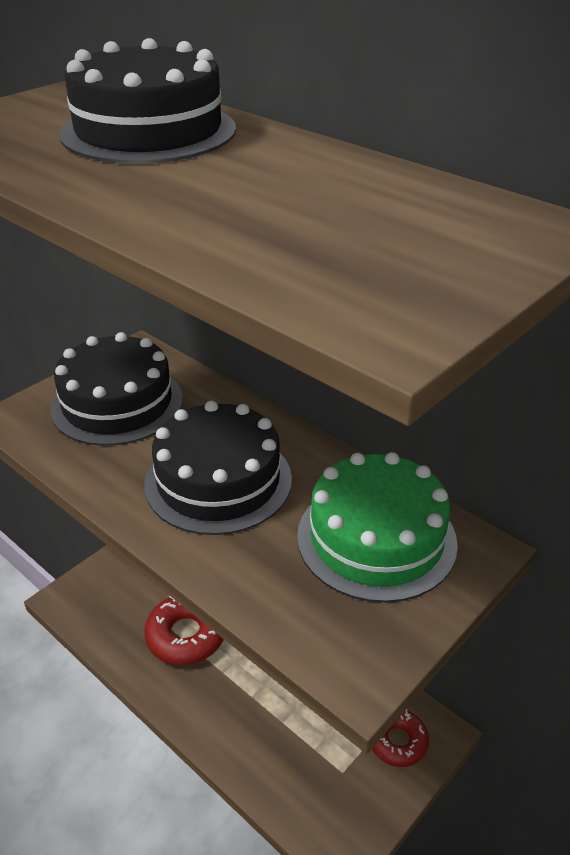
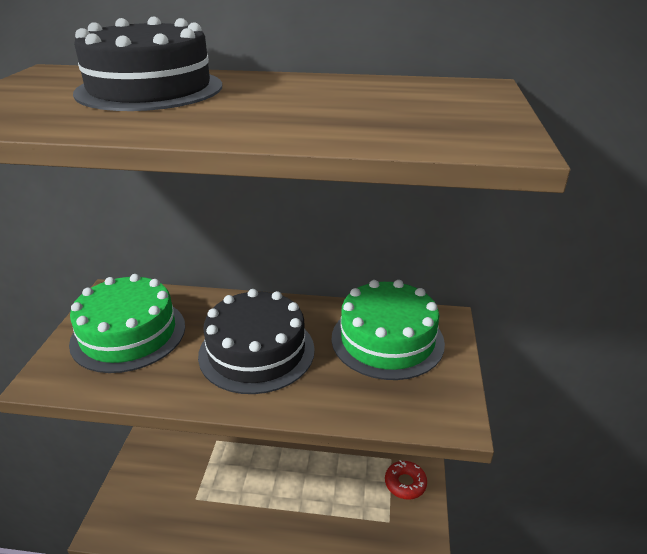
camera: 35 degrees left, 5 degrees down
black cake [50,332,183,446] -> green cake [69,274,185,373]
red donut [144,595,224,665] -> none

